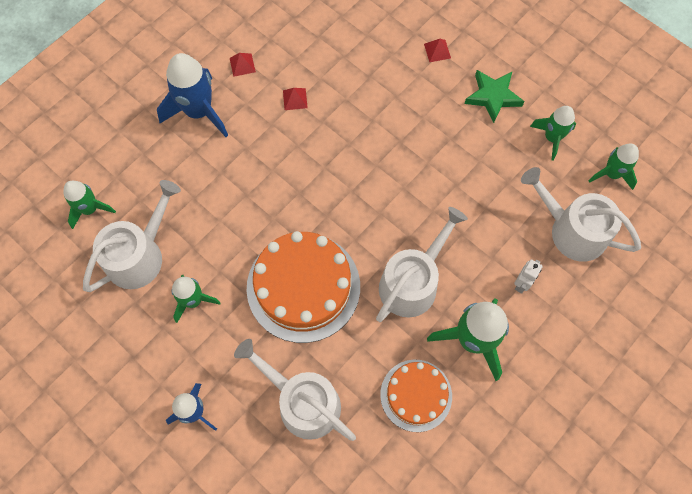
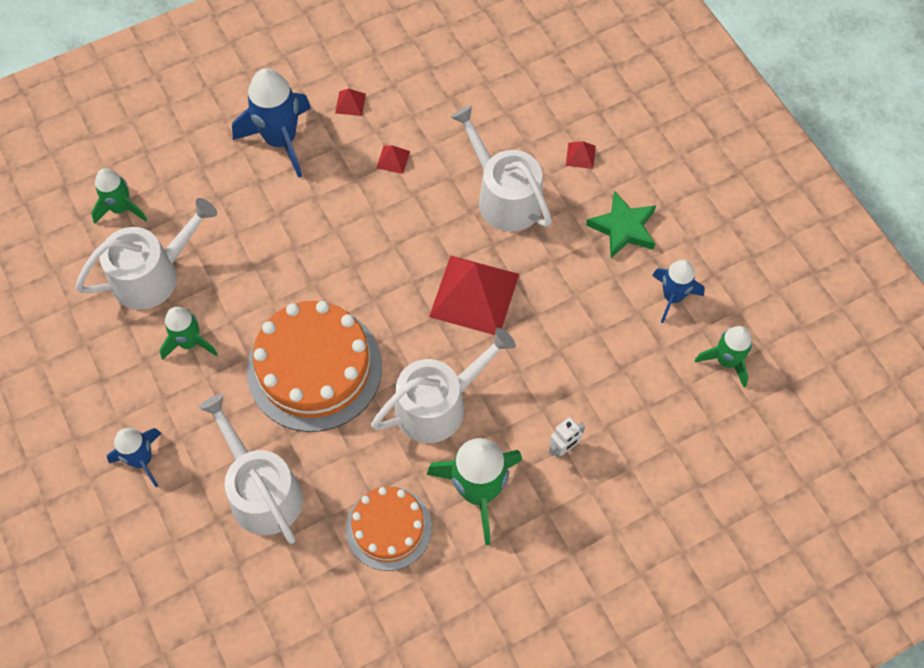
camera: 20 degrees right, 5 degrees down
white watering can [521,167,641,262] -> white watering can moved to [450,105,552,232]
green rocket [530,106,576,161] -> blue rocket [652,260,705,323]
none -> red pyramid [429,256,519,335]

